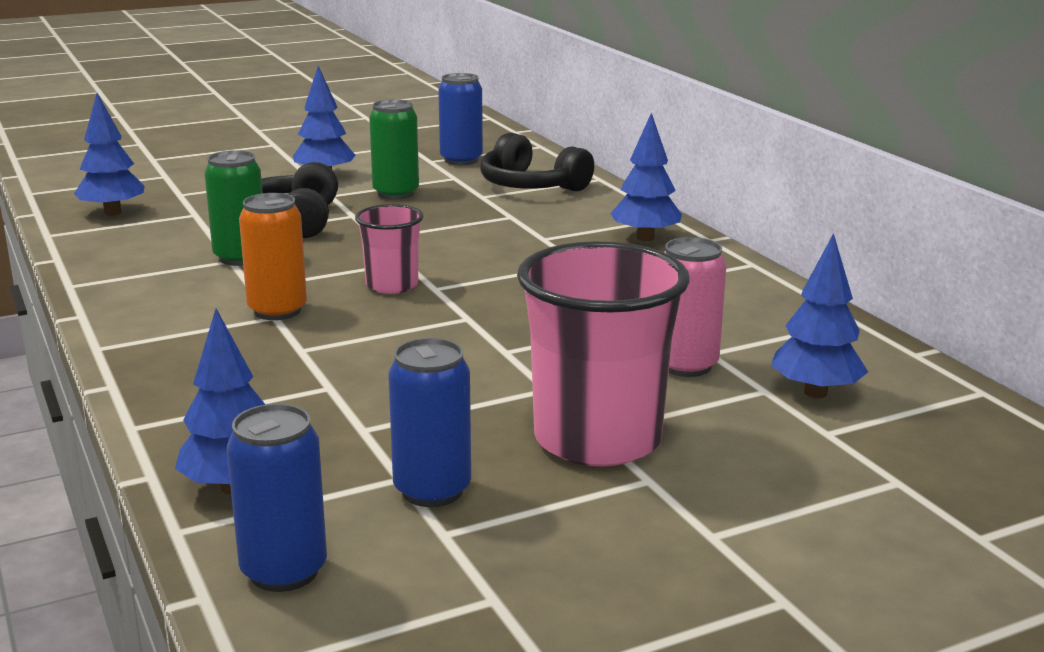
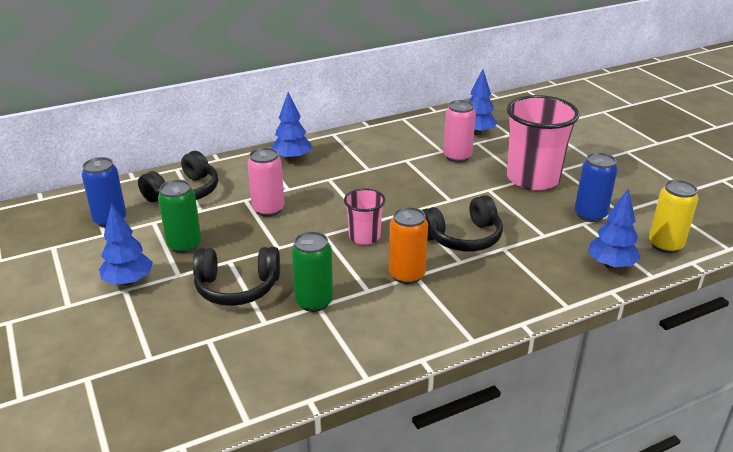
camera: 90 degrees left, 10 degrees up
blue tree [74,93,144,216] -> none
blue can [227,404,327,592] -> yellow can [649,180,698,253]
none -> pink can [248,147,284,217]
none -> black headphones [422,195,503,251]

